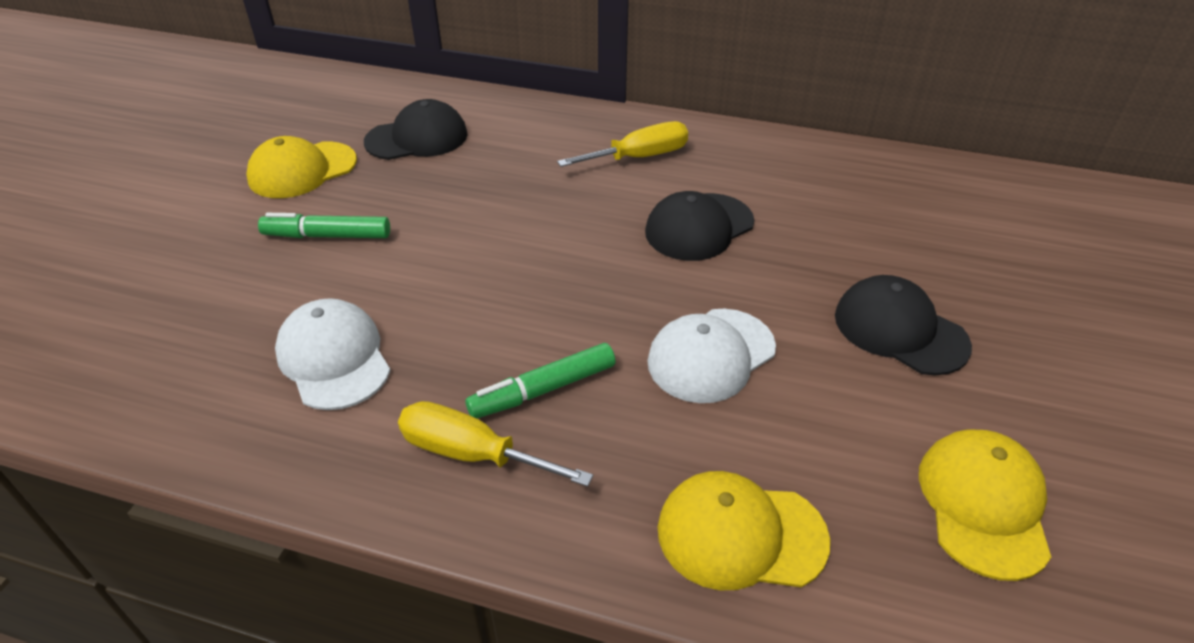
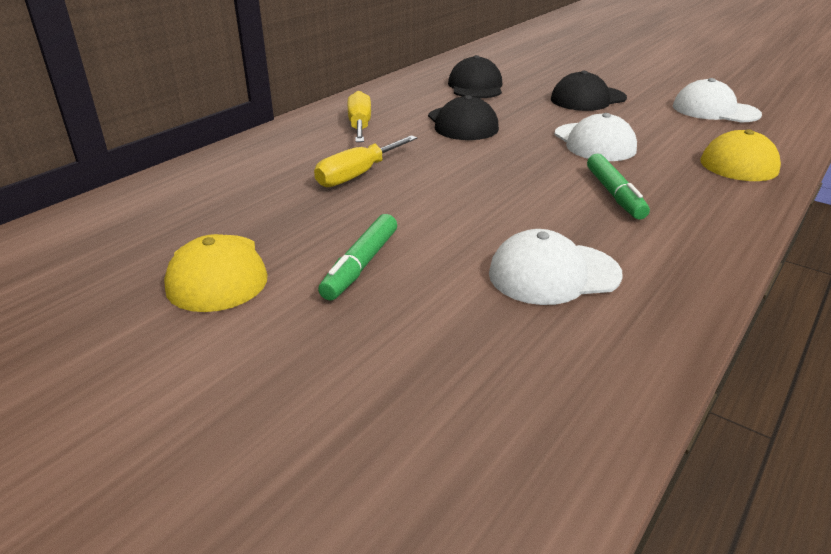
camera: 70 degrees left, 10 degrees down
black cap [364,99,468,160] -> black cap moved to [448,55,502,98]
yellow screwdriver [398,401,593,487] -> yellow screwdriver moved to [314,135,417,187]
yellow cap [919,429,1051,581] -> white cap [673,78,762,122]

